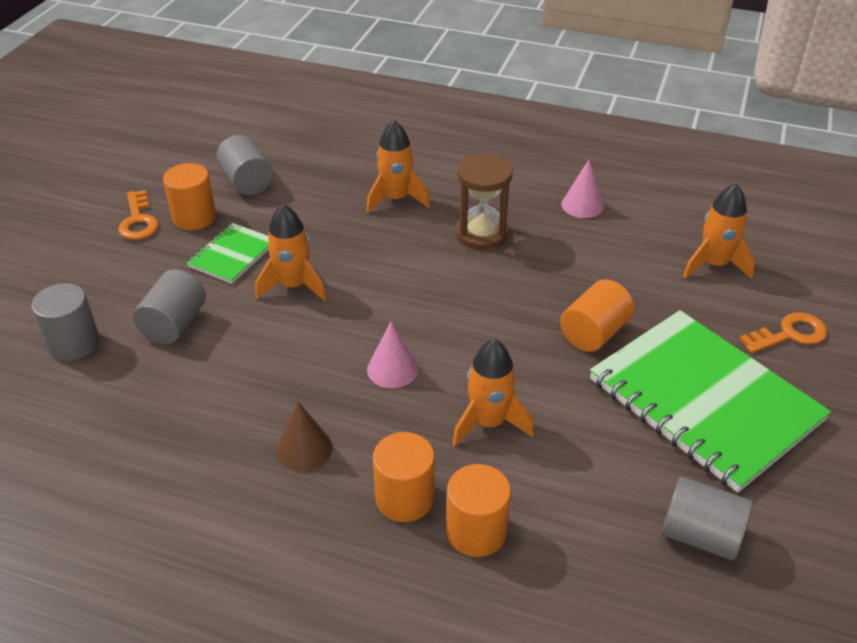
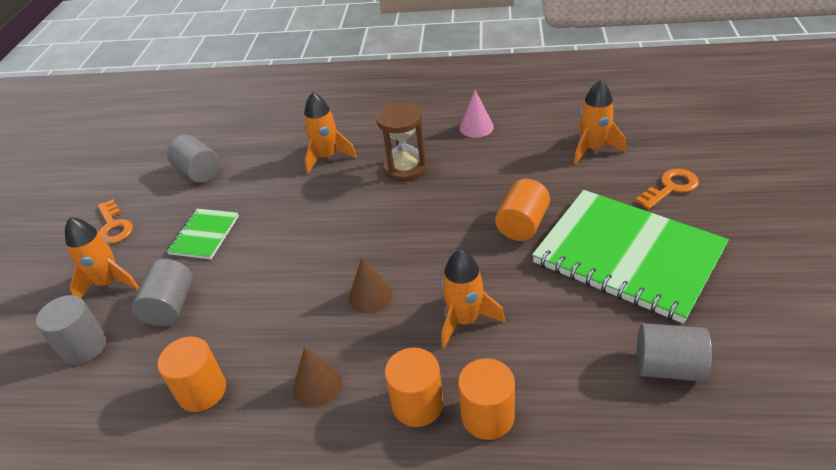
camera: 10 degrees left, 0 degrees up
orange cylinder [163,163,216,230] -> orange cylinder moved to [158,337,226,412]
orange rocket [256,204,327,301] -> orange rocket moved to [65,217,139,298]
pink cone [367,322,418,388] -> brown cone [349,257,392,314]

